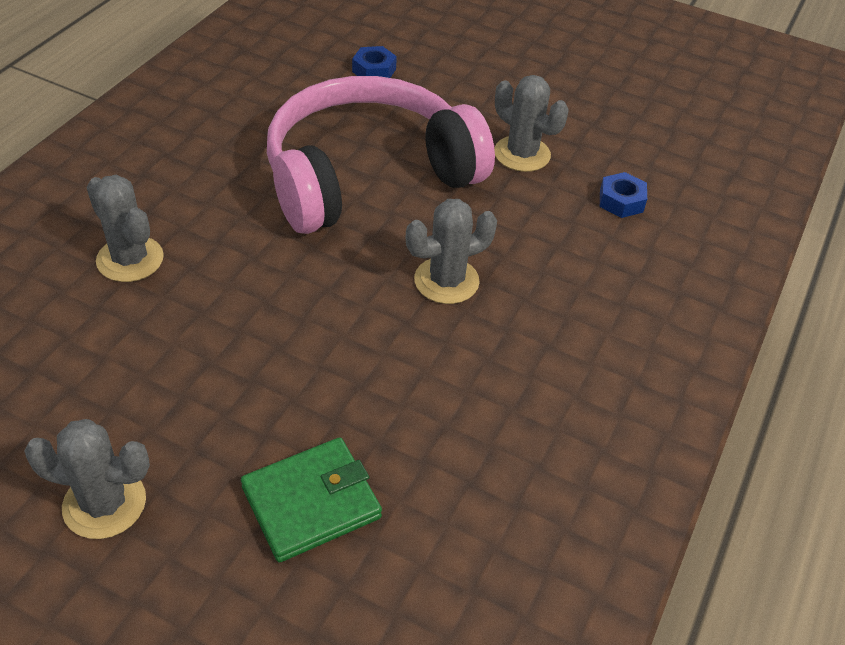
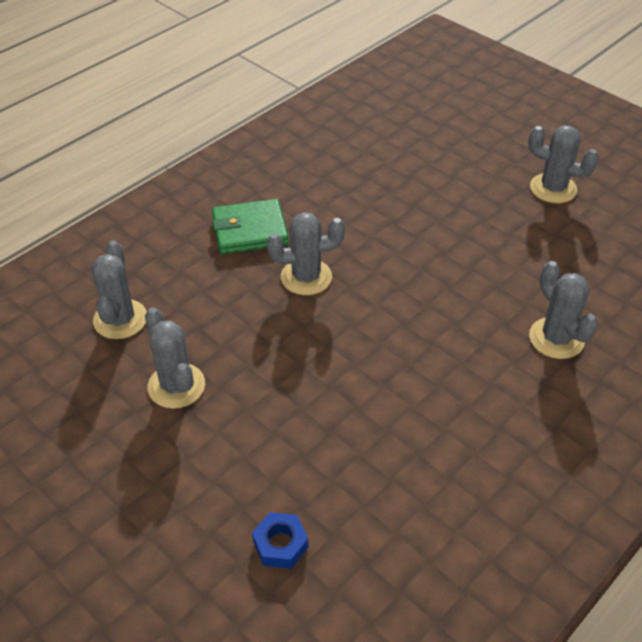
camera: 160 degrees left, 0 degrees up
green wallet [241,437,382,563] -> green wallet moved to [212,199,289,254]
pink headphones [267,76,495,234] -> none
blue nut [600,172,647,218] -> grey cactus [91,241,147,339]

